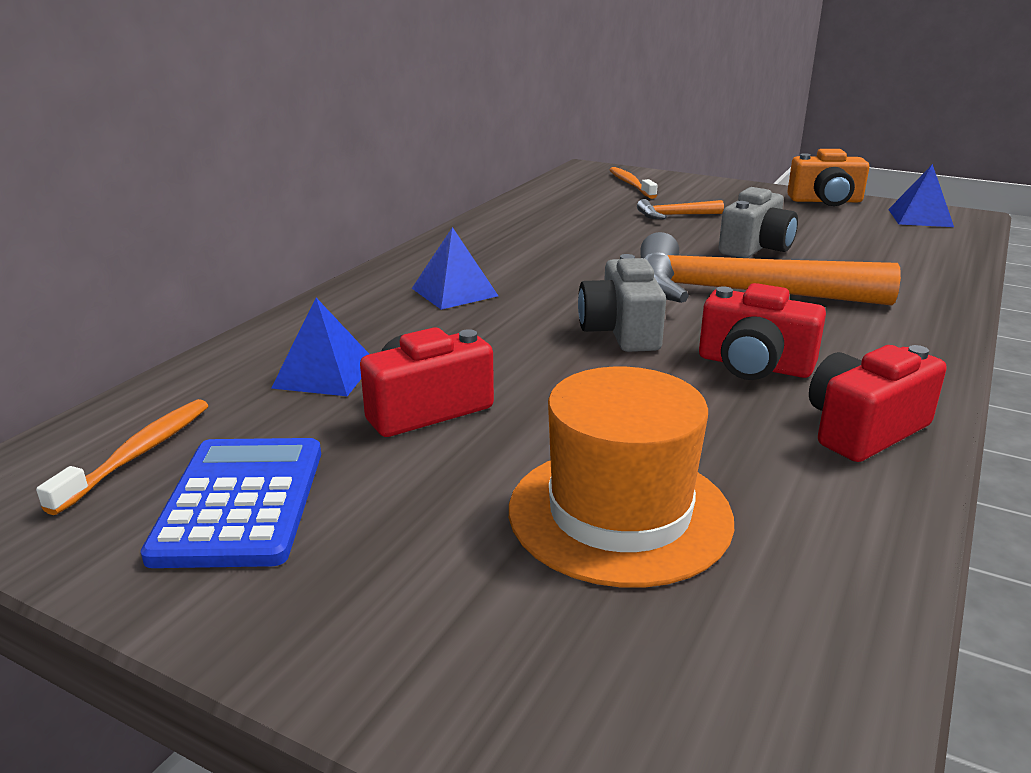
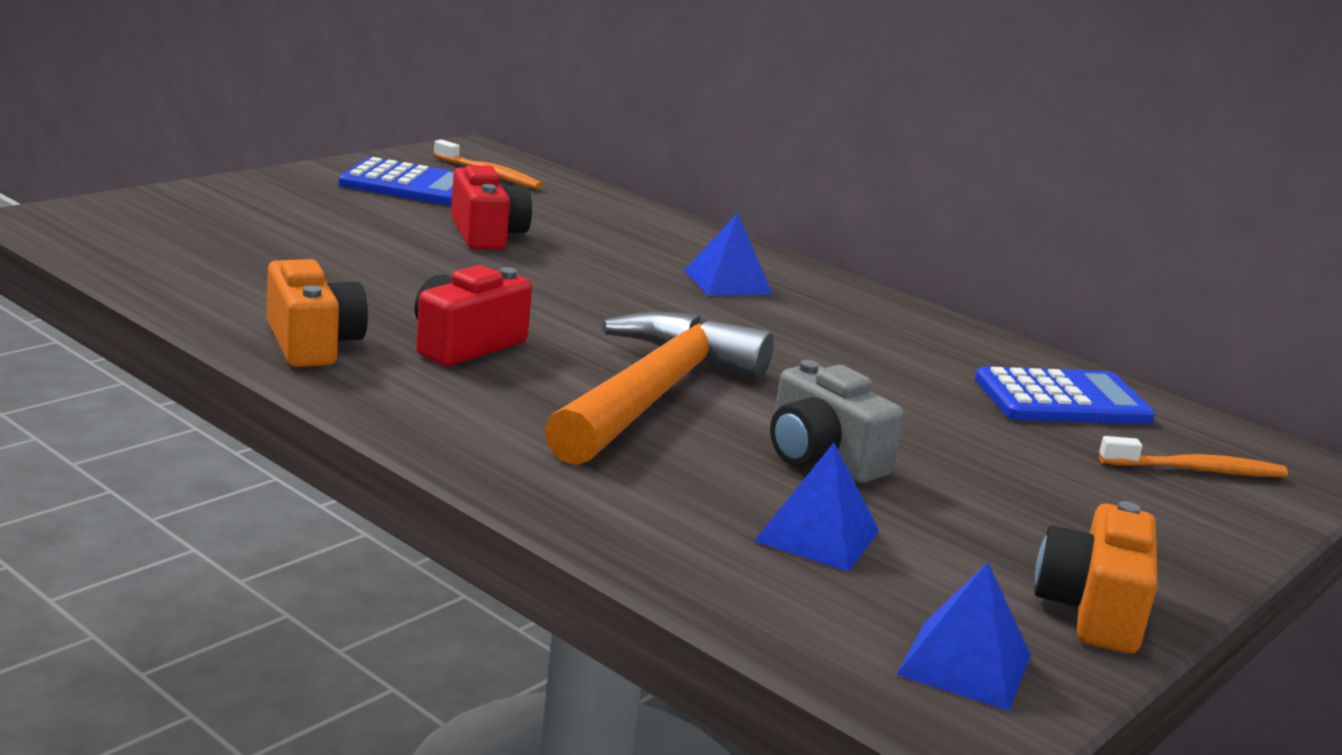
camera: 100 degrees right, 5 degrees down
blue pyramid [271,298,369,396] -> blue pyramid moved to [754,443,879,572]
orange hat [509,367,734,588] -> none
grey camera [578,254,666,352] -> none
orange hammer [637,199,724,219] -> none
red camera [809,345,947,462] -> orange camera [267,259,368,367]
none -> blue calculator [975,366,1155,424]

